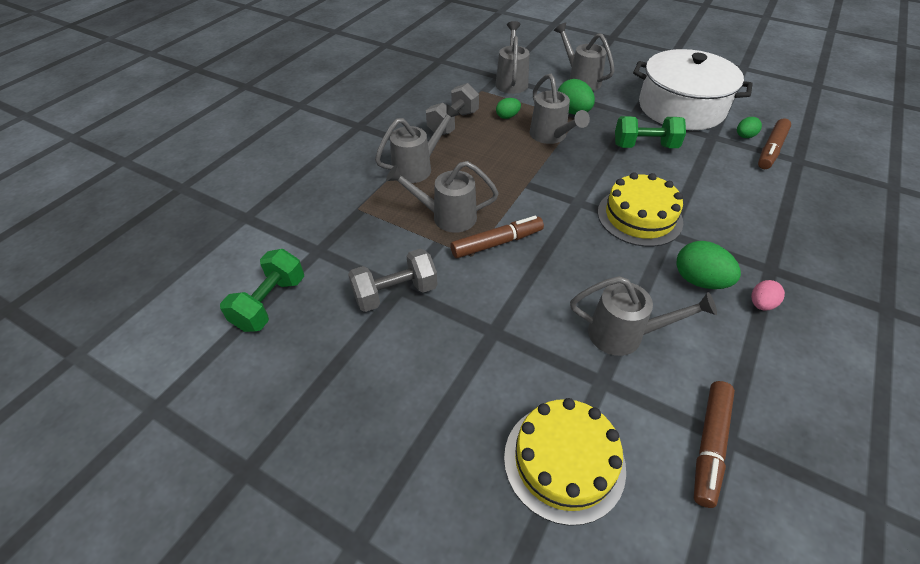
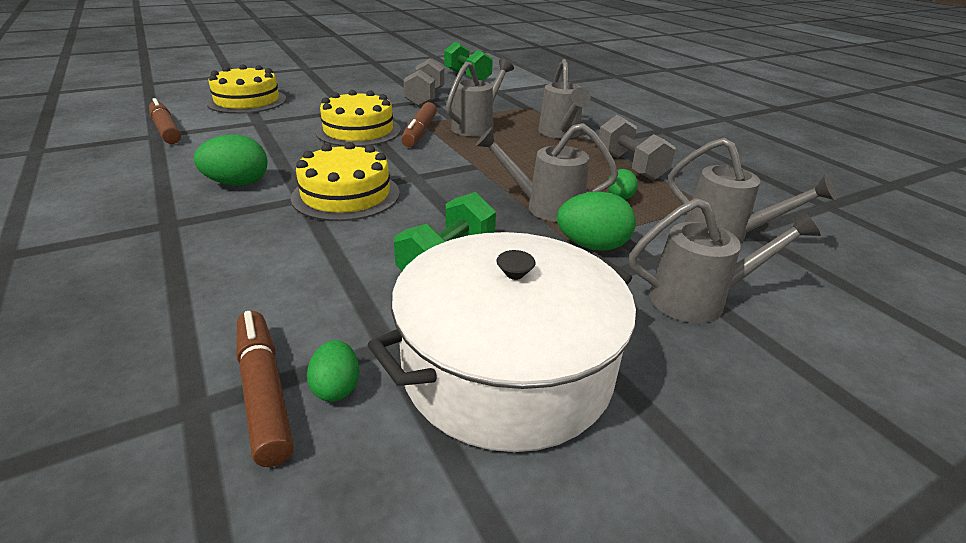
camera: 120 degrees right, 15 degrees down
grey watering can [570,276,717,356] -> none
pink egg [751,280,785,310] -> none
none -> yellow cake [315,90,401,147]

